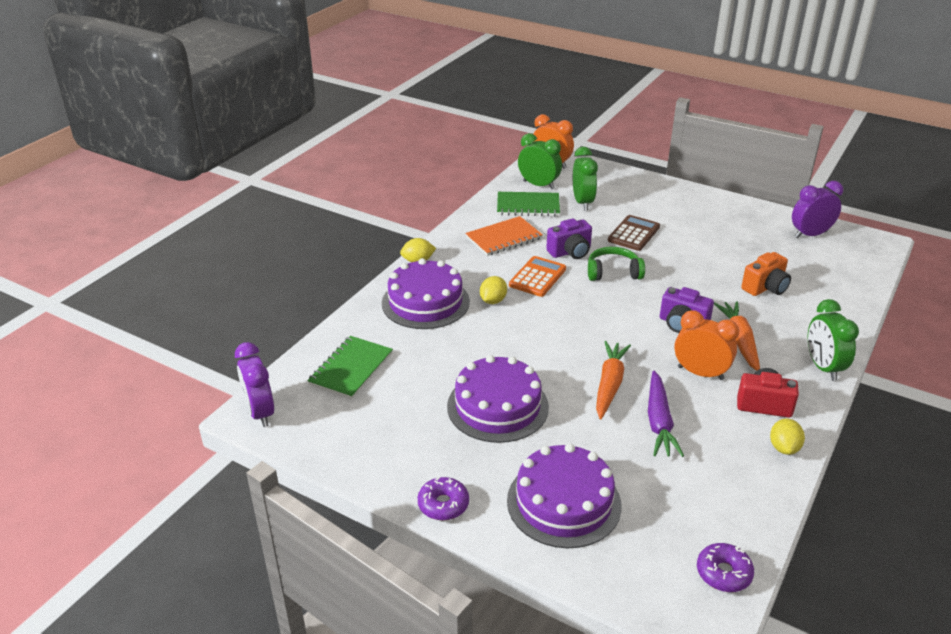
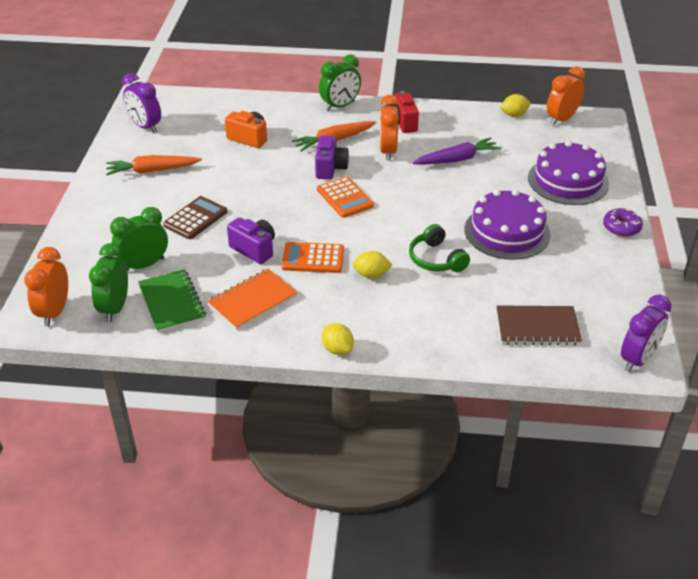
camera: 115 degrees left, 5 degrees up
green notebook [307,336,393,399] -> brown notebook [496,305,582,345]
purple cake [382,258,470,329] -> none
orange notebook [465,216,543,256] -> orange notebook turned 75 degrees counterclockwise [207,269,298,330]
green headphones [588,247,645,281] -> green headphones moved to [409,224,470,272]
orange carrot [596,341,631,419] -> orange carrot moved to [106,155,202,175]
brown calculator [608,215,660,251] -> brown calculator turned 120 degrees clockwise [163,196,228,239]
purple donut [697,543,754,592] -> orange clock [547,66,585,126]
yellow lemon [770,419,805,455] -> yellow lemon moved to [500,94,530,117]
none -> orange calculator [317,176,374,218]

